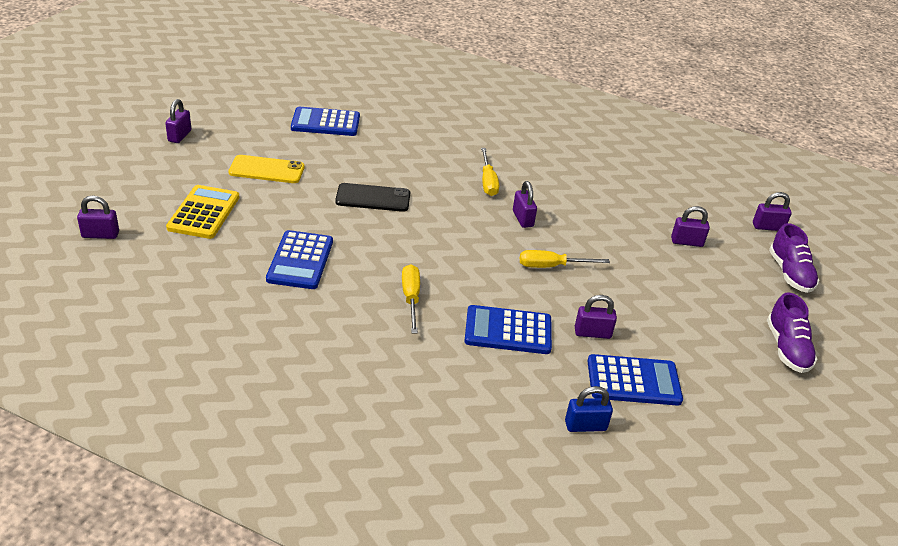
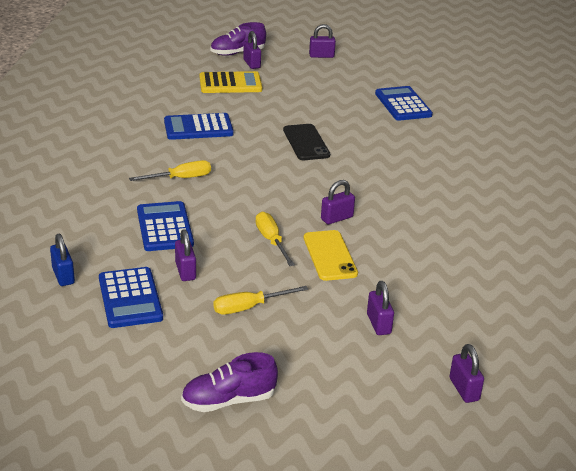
camera: 75 degrees right, 5 degrees down
purple padlock [77,196,119,239] -> purple padlock moved to [243,31,261,69]
yellow phone [228,155,305,183] -> yellow phone moved to [304,230,358,281]
yellow screwdriver [481,148,499,196] -> yellow screwdriver moved to [213,286,308,314]
purple shoe [769,223,819,293] -> purple shoe moved to [210,22,266,56]

